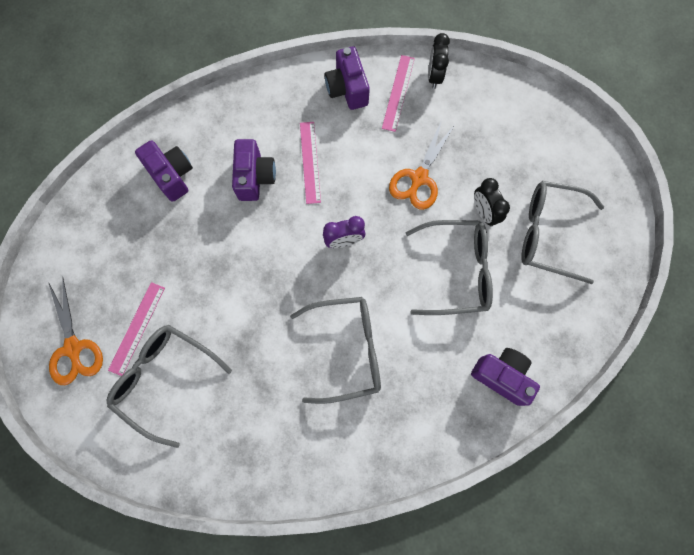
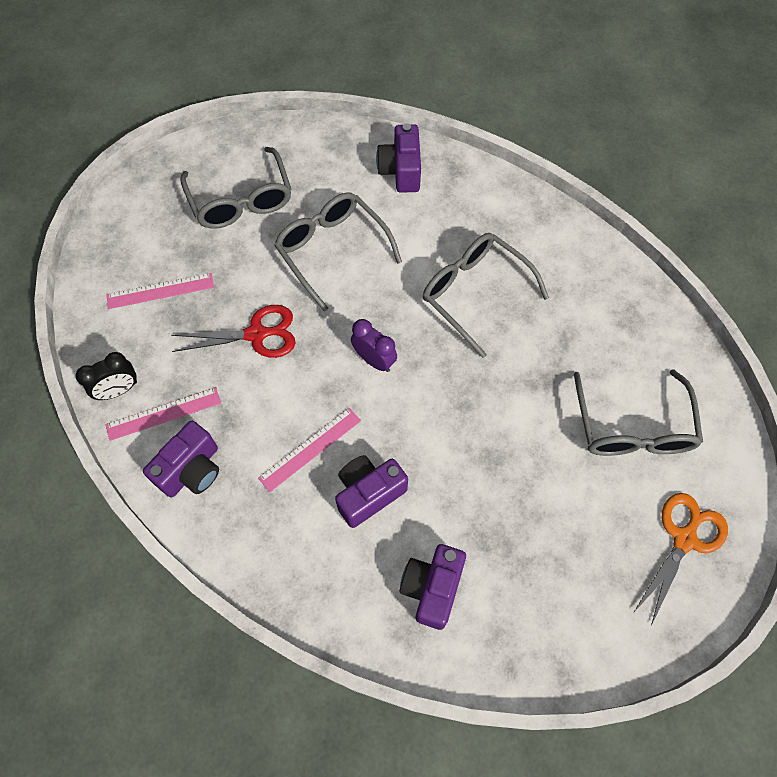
camera: 125 degrees left, 10 degrees down
pink ruler [108,282,165,376] -> pink ruler moved to [106,273,214,309]
orange scissors [389,120,454,210] -> red scissors [171,305,295,358]
black clock [474,178,510,226] -> none

